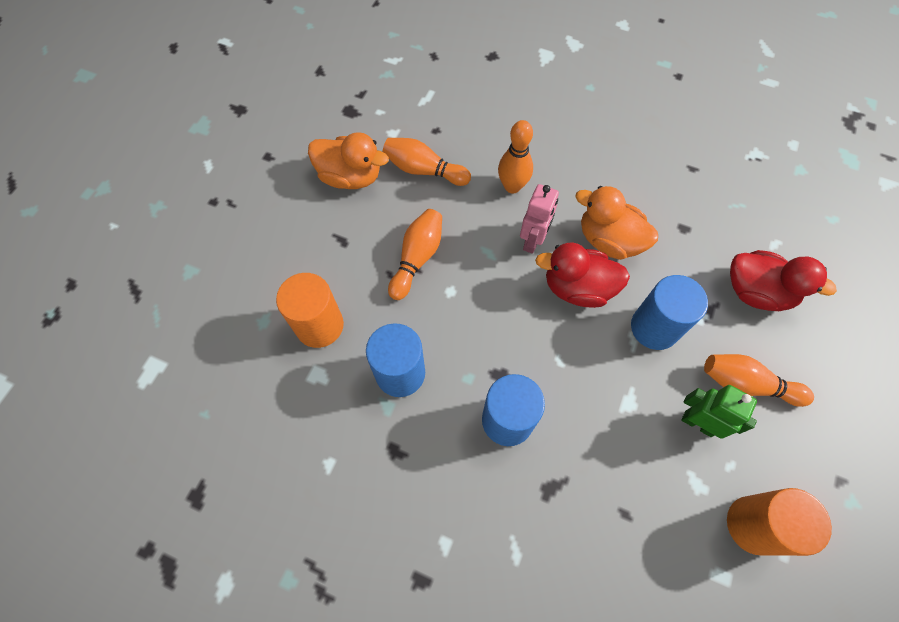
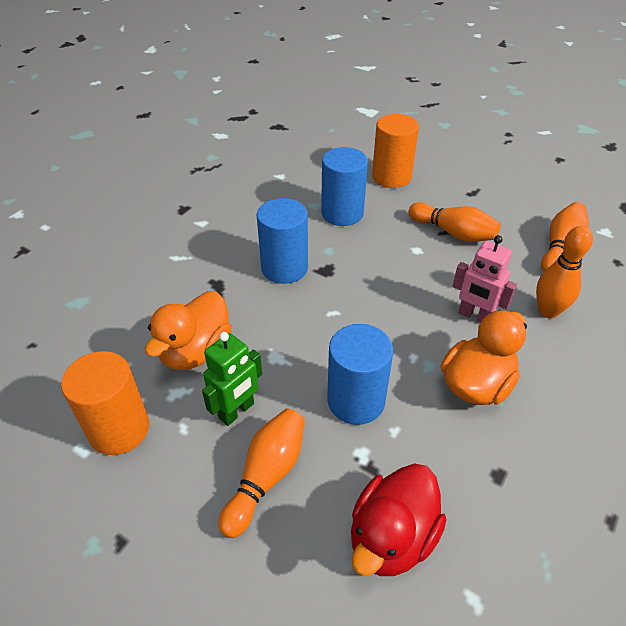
camera: 100 degrees right, 20 degrees down
orange duck [308,132,389,189] -> orange duck moved to [145,291,232,370]
red duck [535,243,630,308] -> none

